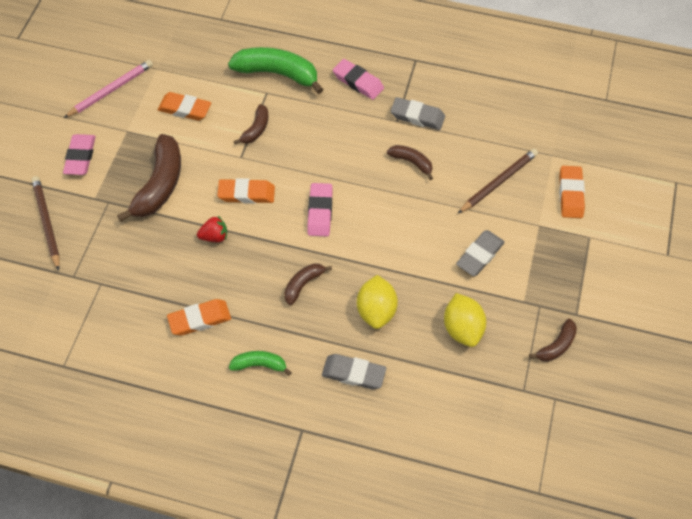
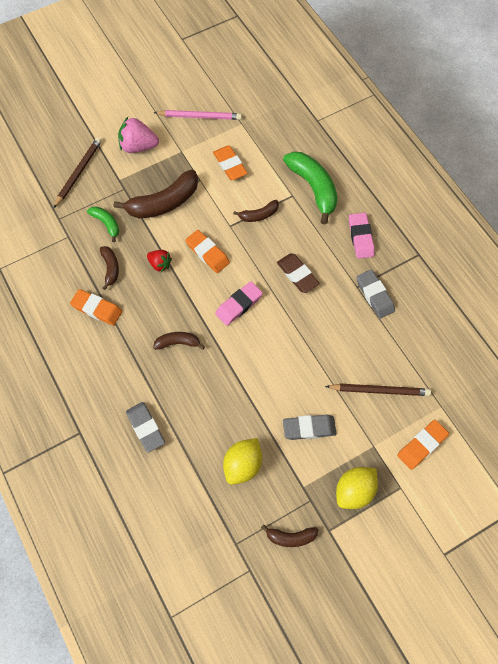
camera: 45 degrees right, 5 degrees up
pink eraser [63,134,96,175] -> pink strawberry [118,117,159,153]
green banana [229,351,292,376] -> green banana moved to [87,206,119,242]
yellow lemon [357,275,398,329] -> yellow lemon moved to [336,467,378,509]
brown banana [387,145,433,180] -> brown banana moved to [100,246,119,290]
none -> brown eraser [277,253,320,293]

